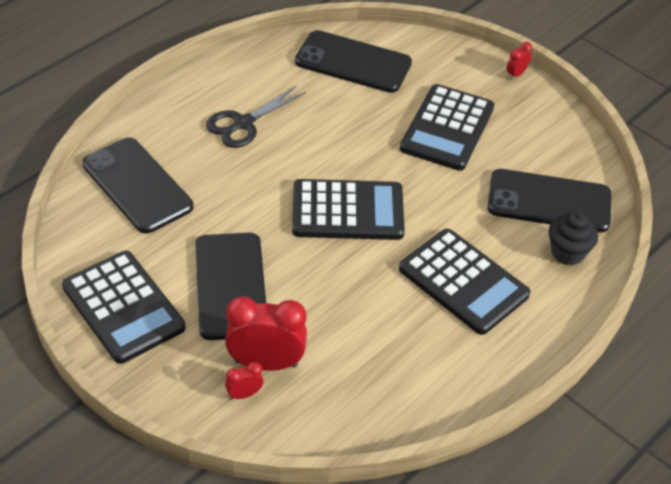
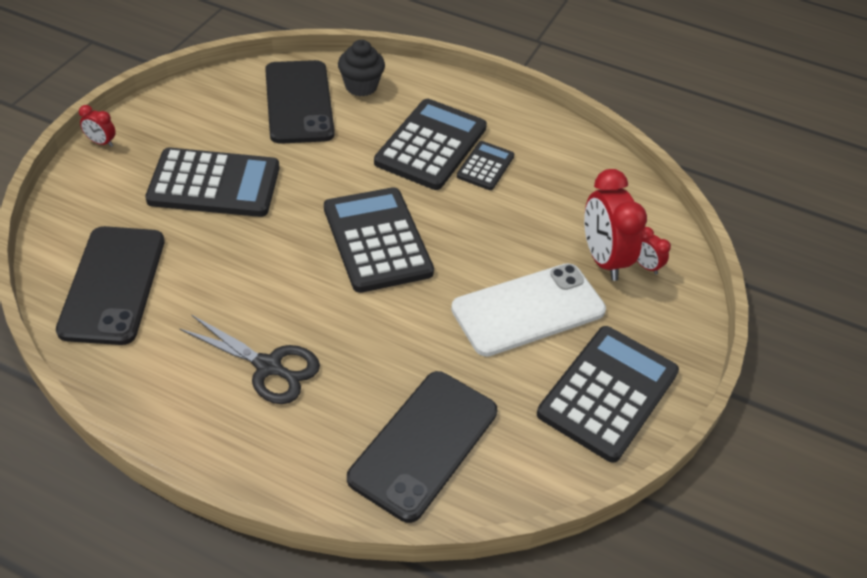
camera: 110 degrees left, 0 degrees up
black phone [195,233,266,340] -> white phone [451,263,606,357]
none -> black calculator [457,141,514,190]

